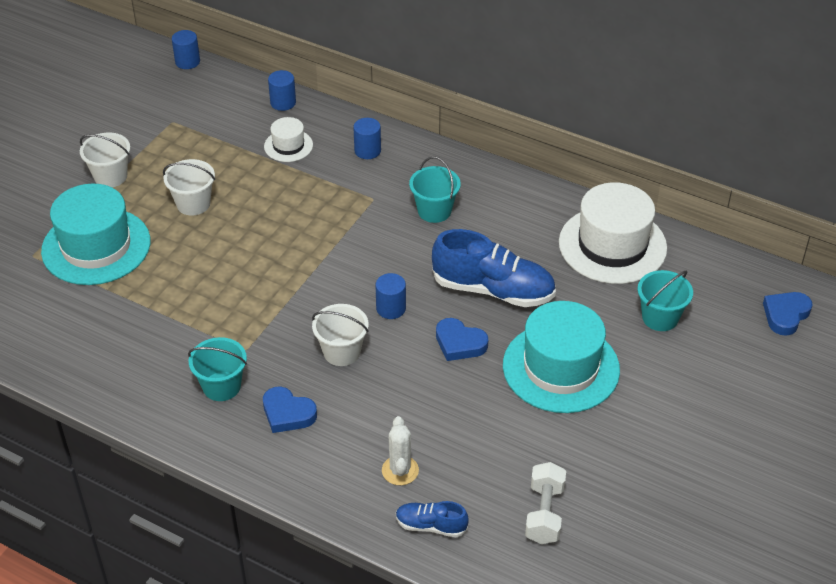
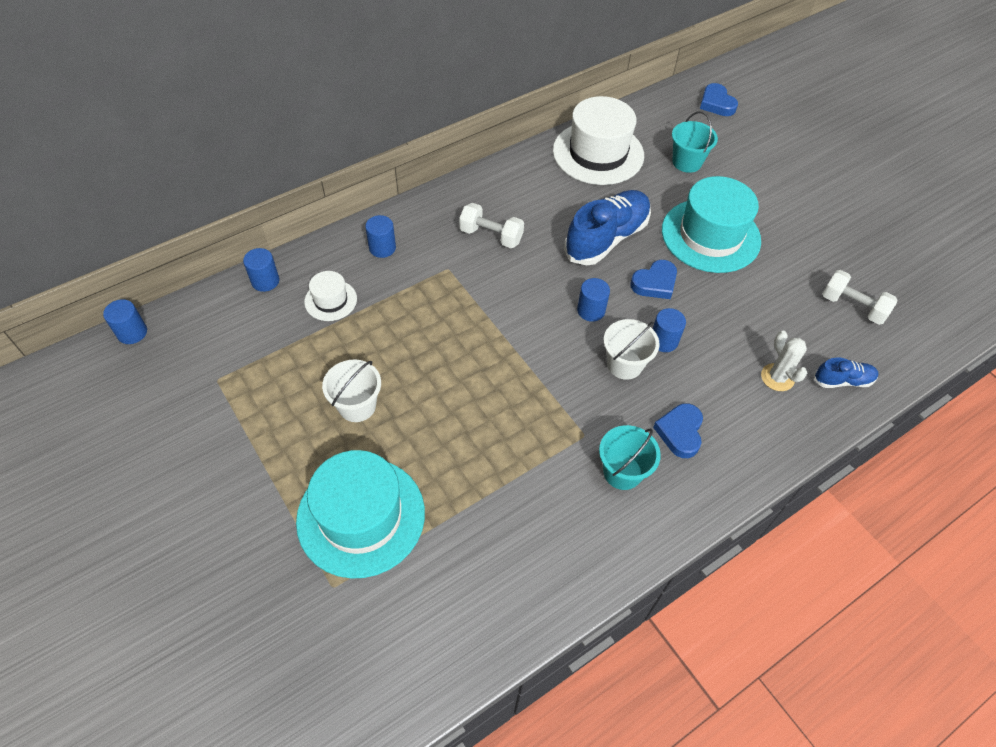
camera: 65 degrees left, 10 degrees up
white bucket [80,133,130,187] -> none
blue heart [263,386,317,433] -> blue heart turned 135 degrees clockwise [653,403,703,458]
white cactus [382,416,419,485] -> white cactus turned 45 degrees clockwise [761,331,807,391]
blue shoe [396,501,469,537] -> blue shoe turned 135 degrees counterclockwise [814,358,879,388]
turquoise bucket [409,156,461,223] -> white dumbbell [459,203,524,248]
none -> blue cylinder [653,308,686,352]

